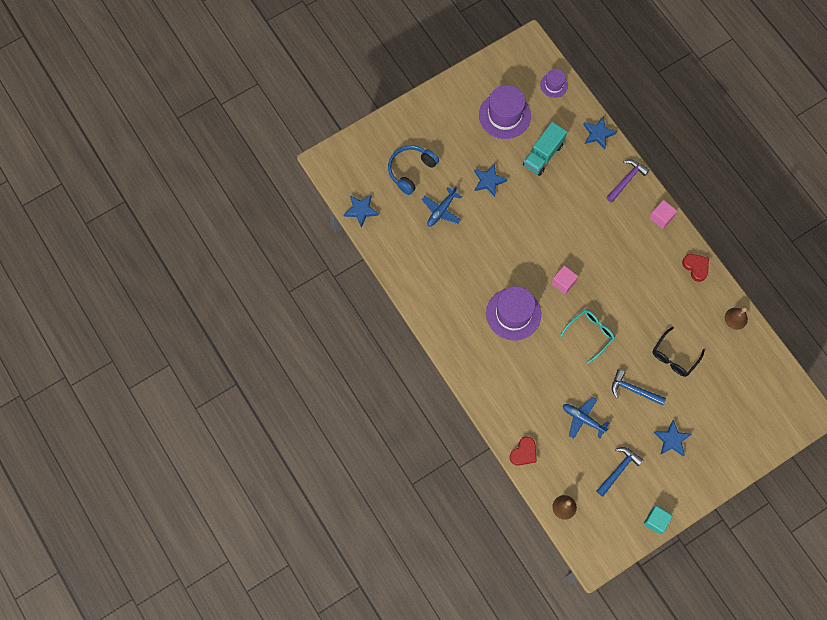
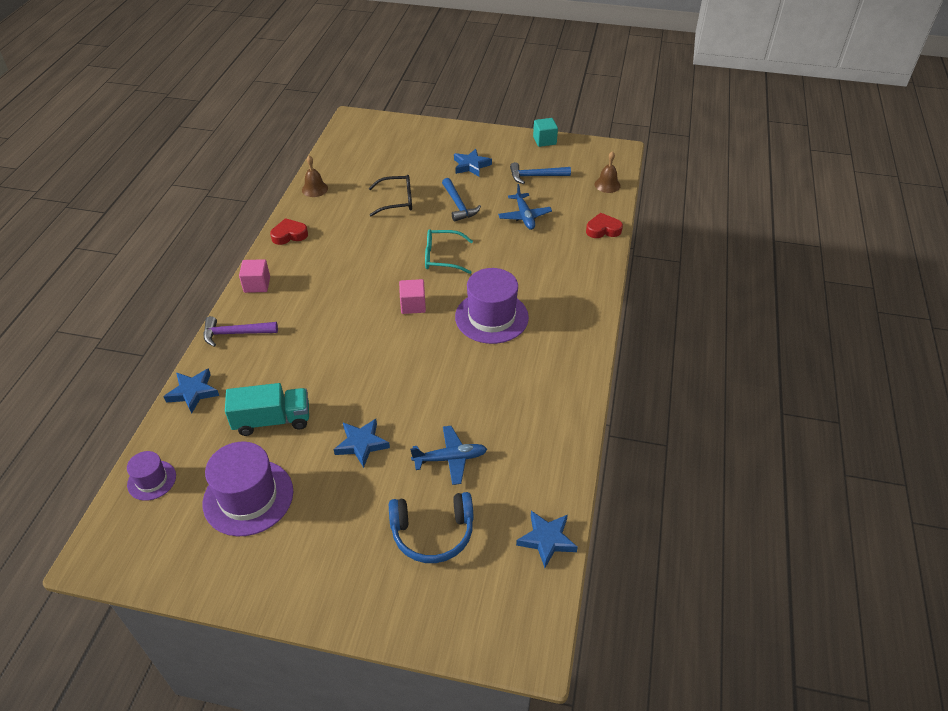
camera: 135 degrees left, 25 degrees down
red heart [682,254,709,282] -> red heart turned 60 degrees clockwise [270,218,308,245]

